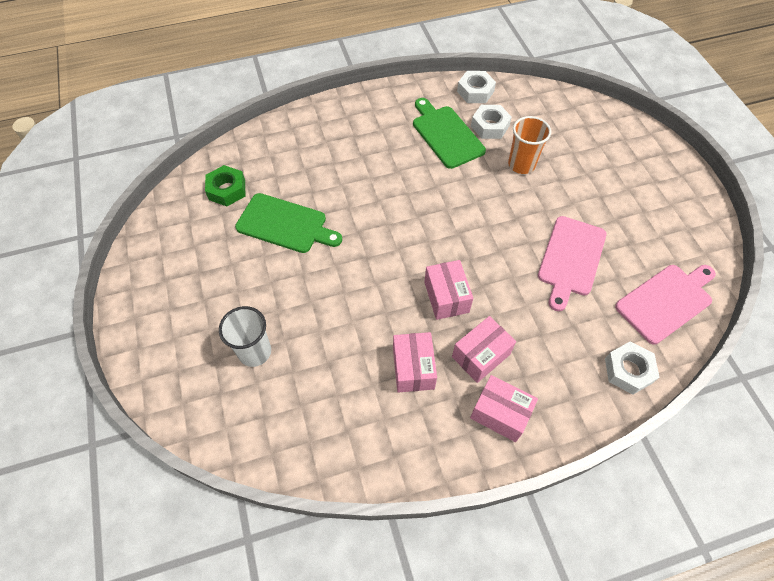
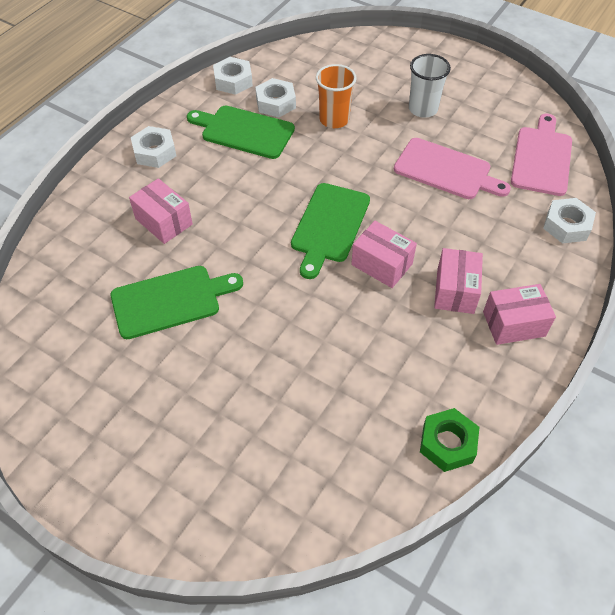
camera: 40 degrees left, 5 degrees down
green nut [205,165,245,206] -> green nut moved to [420,408,479,472]
white cup [219,306,271,367] -> white cup moved to [409,54,451,118]
pink box [393,332,437,393] -> pink box moved to [129,178,193,244]
pink cutting board [538,216,607,311] -> pink cutting board turned 45 degrees counterclockwise [394,138,511,199]
none -> white nut [131,126,176,168]
none -> green cutting board [291,183,370,279]

